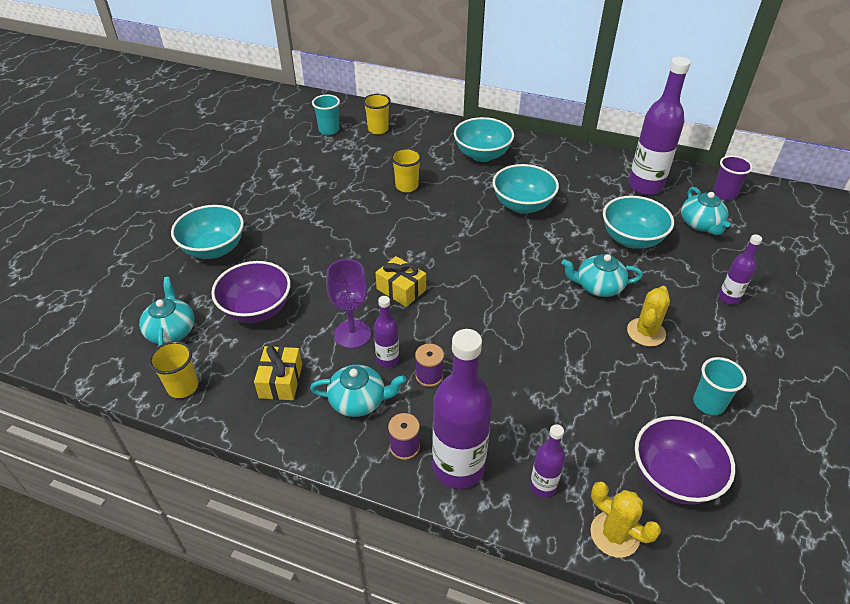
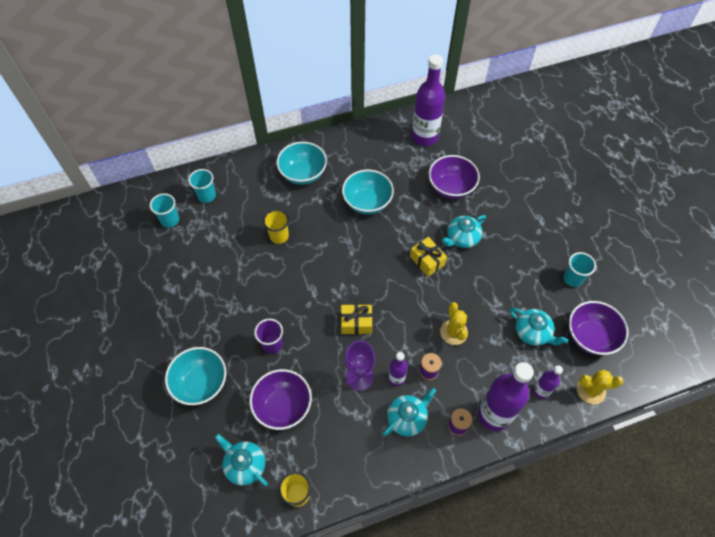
camera: 40 degrees left, 15 degrees up
yellow gift [254,346,302,400] -> yellow gift moved to [410,237,447,276]
yellow cup [363,94,391,134] -> turquoise cup [188,169,216,203]
turquoise bowl [603,196,674,249] -> purple bowl [428,155,480,199]
yellow cactus [627,286,670,347] -> yellow cactus moved to [440,302,468,345]
turquoise teapot [681,187,730,235] -> turquoise teapot moved to [509,308,568,346]
purple cup [713,155,753,200] -> purple cup moved to [254,319,283,354]
purple bottle [719,234,762,305] -> none

